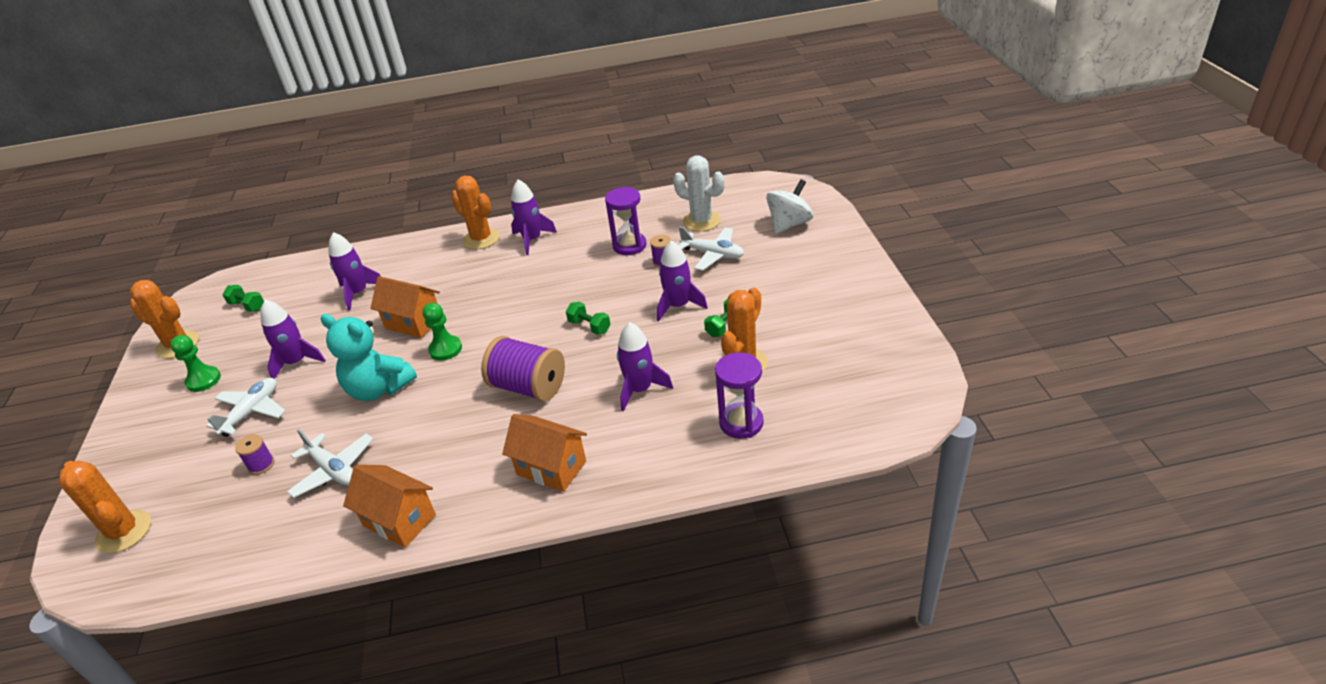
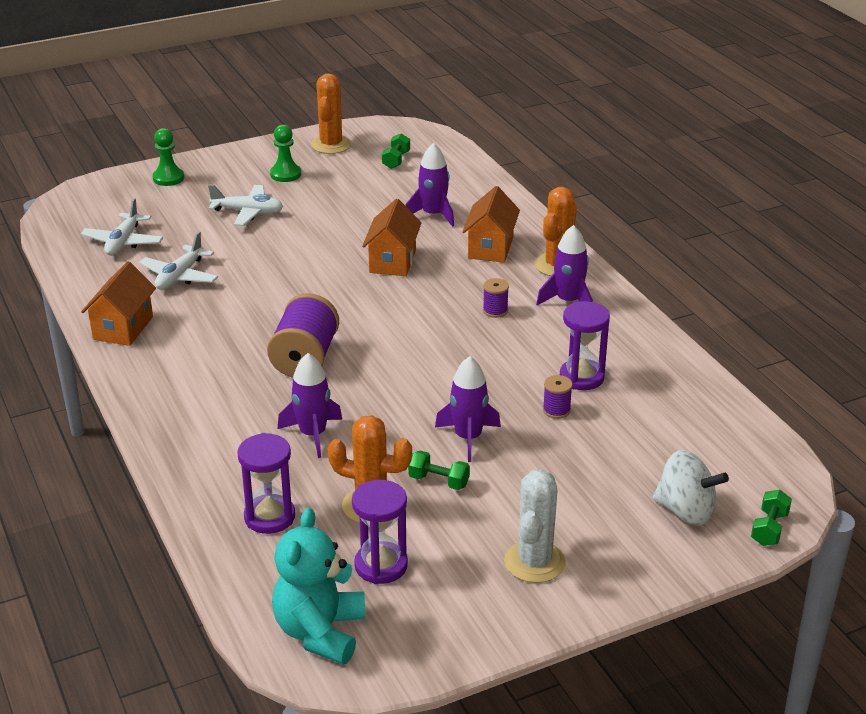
camera: 70 degrees right, 5 degrees down
orange cactus [59,460,151,553] -> none
purple spool [235,434,274,475] -> purple spool moved to [483,278,509,318]
purple rocket [261,300,326,379] -> none
turquoise teddy bear [321,314,417,401] -> turquoise teddy bear moved to [272,508,366,665]
green pawn [423,303,462,361] -> green pawn moved to [152,128,184,186]
orange house [502,414,587,492] -> orange house moved to [462,186,520,263]
green dumbbell [566,302,611,335] -> green dumbbell moved to [751,490,792,546]
white cactus [673,155,725,231] -> white cactus moved to [504,469,566,583]
white plane [679,226,744,271] -> white plane moved to [81,198,163,255]
none -> purple hourglass [352,480,408,584]

